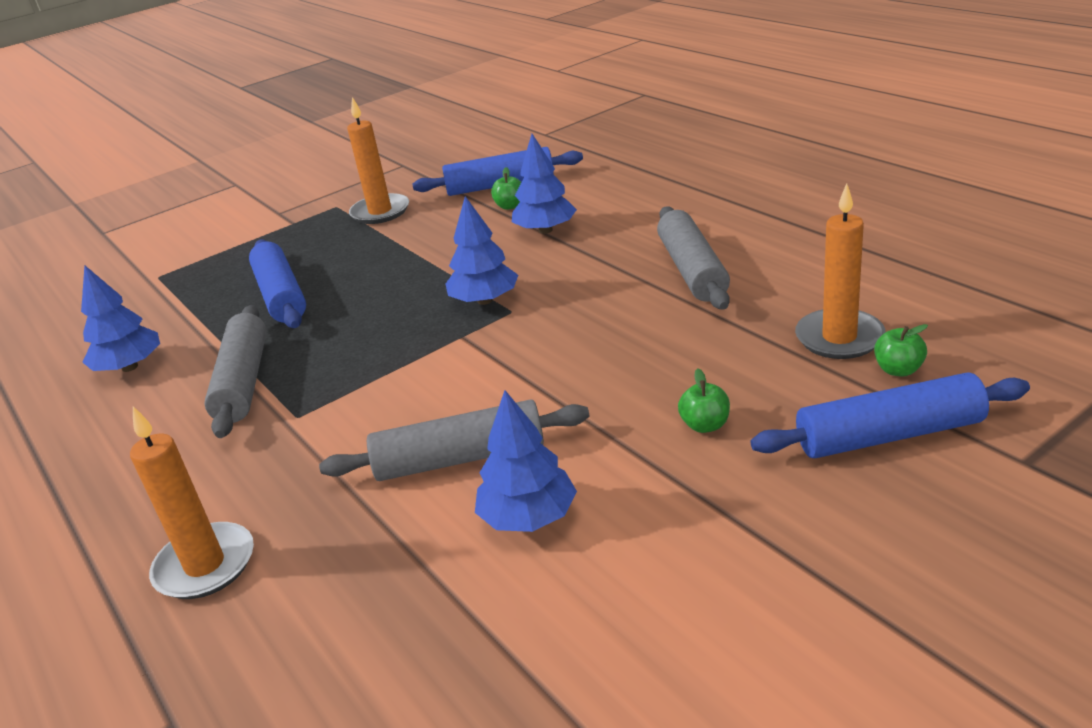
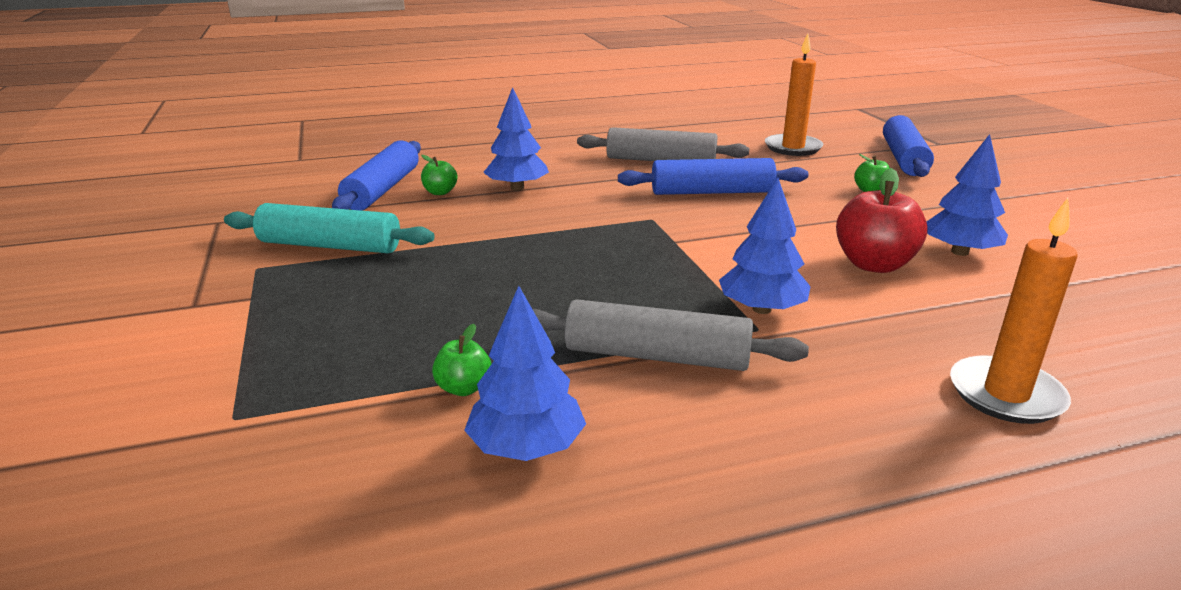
camera: 75 degrees left, 5 degrees down
blue rolling pin [249,239,306,328] -> blue rolling pin moved to [618,158,809,195]
grey rolling pin [319,399,590,481] -> red apple [836,168,928,273]
orange candle [347,97,409,224] -> turquoise rolling pin [224,203,435,253]
blue tree [445,196,518,305] -> blue tree moved to [719,178,811,314]
green apple [874,324,928,377] -> green apple moved to [432,324,492,396]

